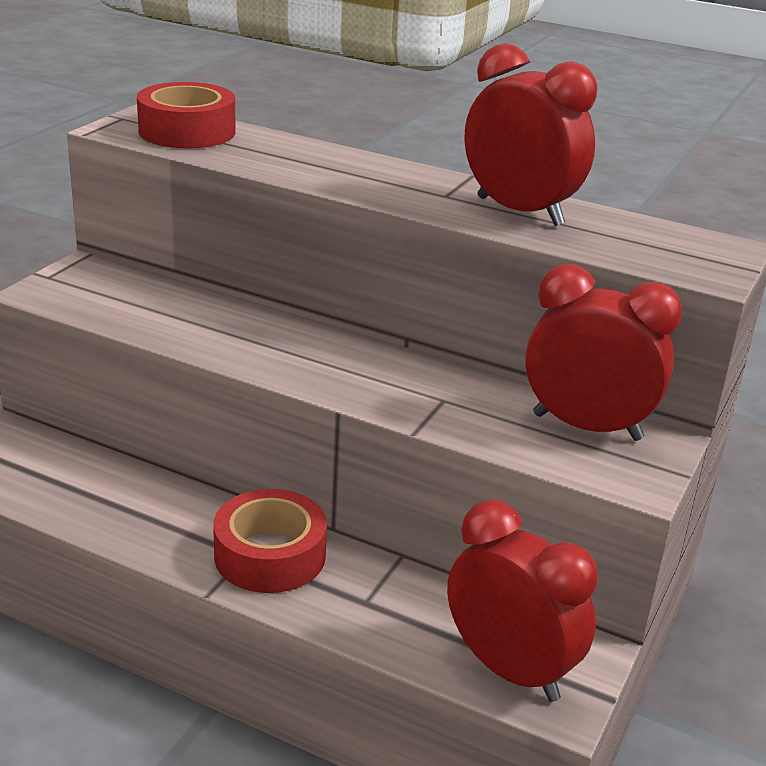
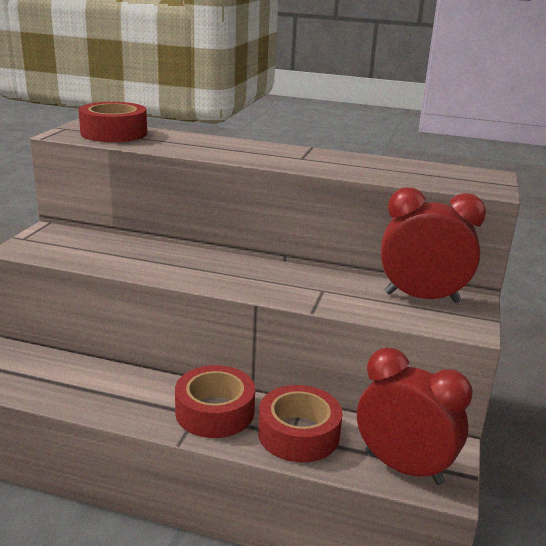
camera: 10 degrees left, 5 degrees down
red clock [465,43,597,226] -> none
none -> red tape [258,385,342,463]

